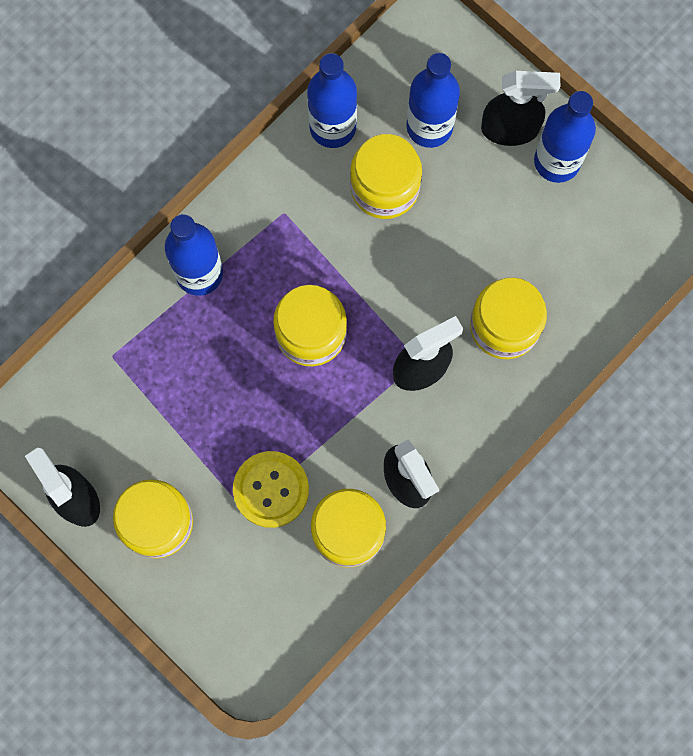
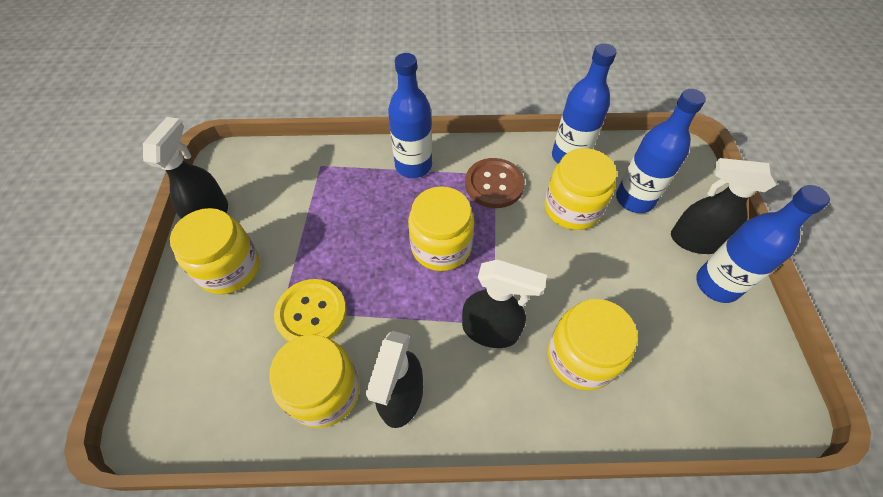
camera: 45 degrees right, 20 degrees down
black spray bottle [481,71,560,146] -> black spray bottle turned 150 degrees clockwise [671,158,776,254]
none -> brown button [465,158,525,208]

